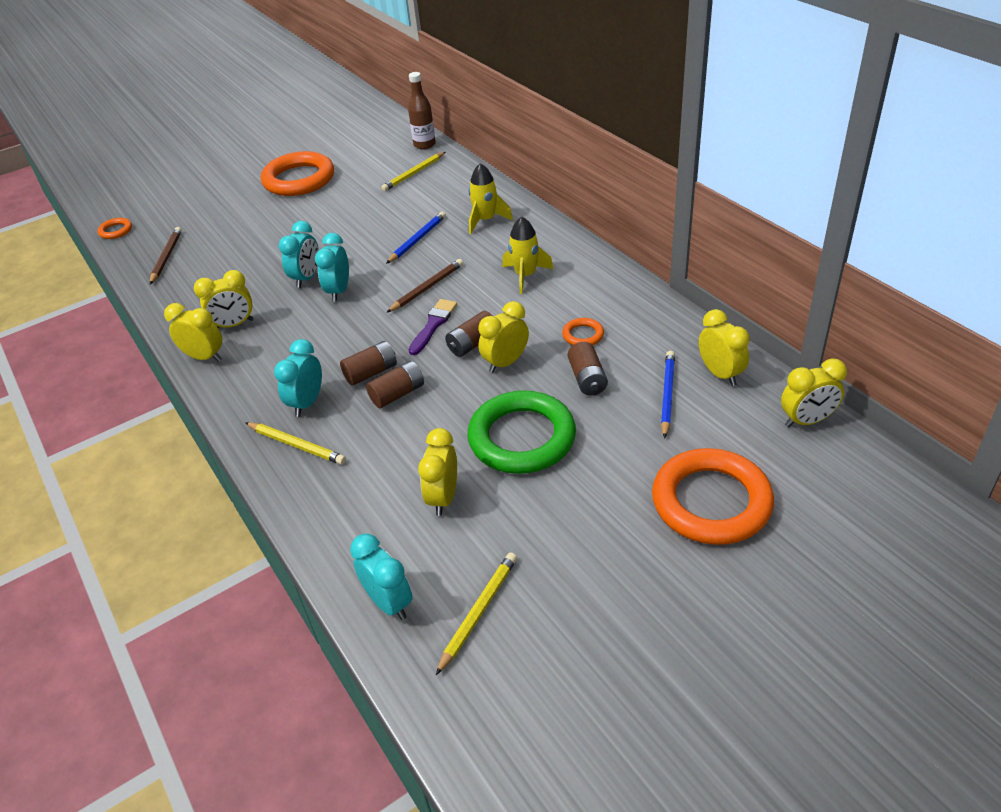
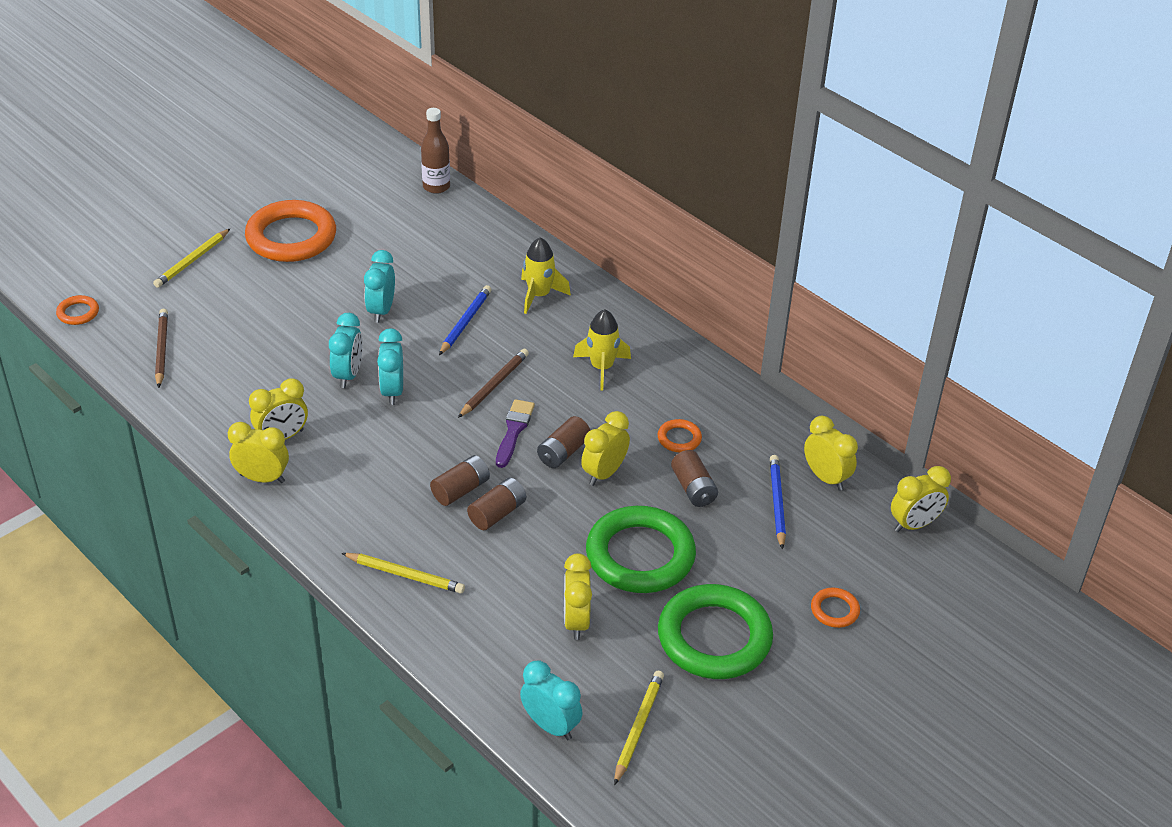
camera: 15 degrees left, 0 degrees up
turquoise clock [274,339,322,417] -> turquoise clock moved to [364,250,395,323]
yellow pencil [381,152,445,191] -> yellow pencil moved to [153,229,230,288]
orange ring [652,448,774,545] -> orange ring [811,588,860,628], size x0.43
none -> green ring [658,584,773,679]

